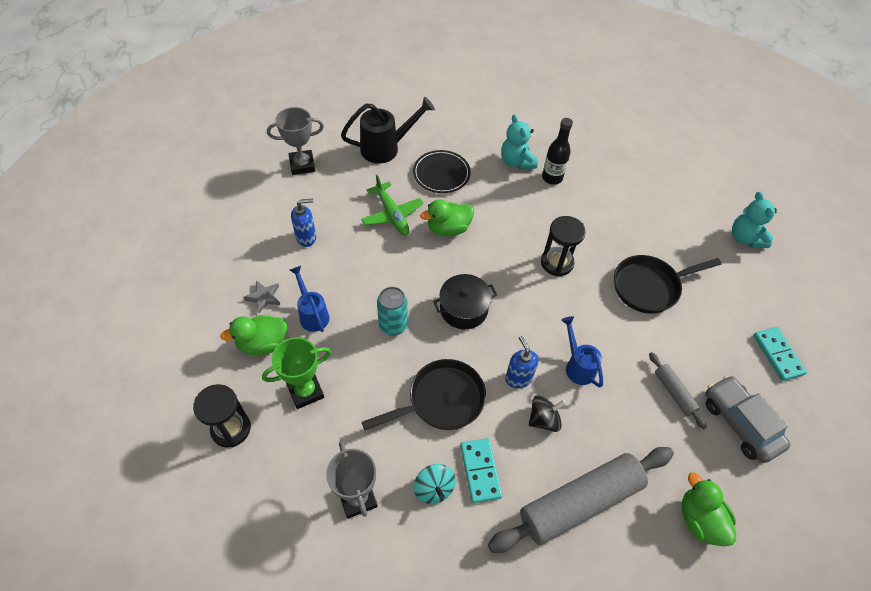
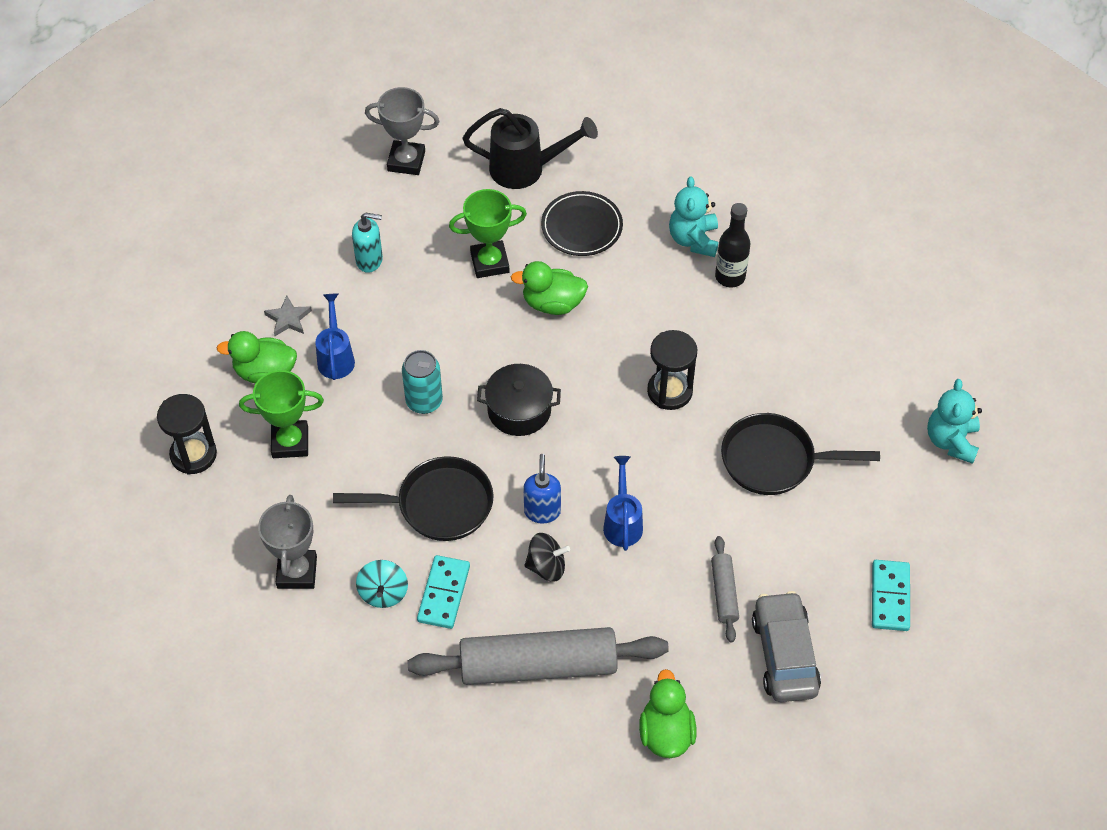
camera: 25 degrees right, 0 degrees up
blue soap dispenser [291,199,316,247] -> turquoise soap dispenser [352,213,383,273]
green plane [361,175,424,235] -> green trophy [449,189,527,278]

